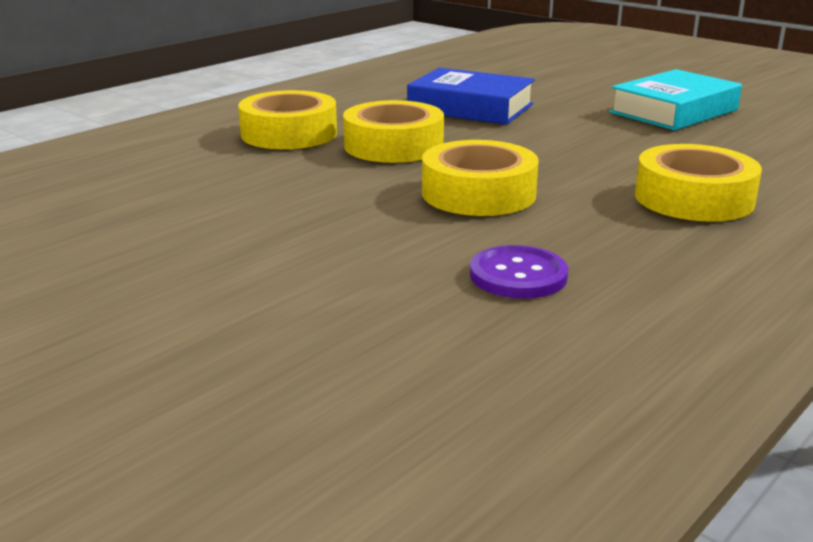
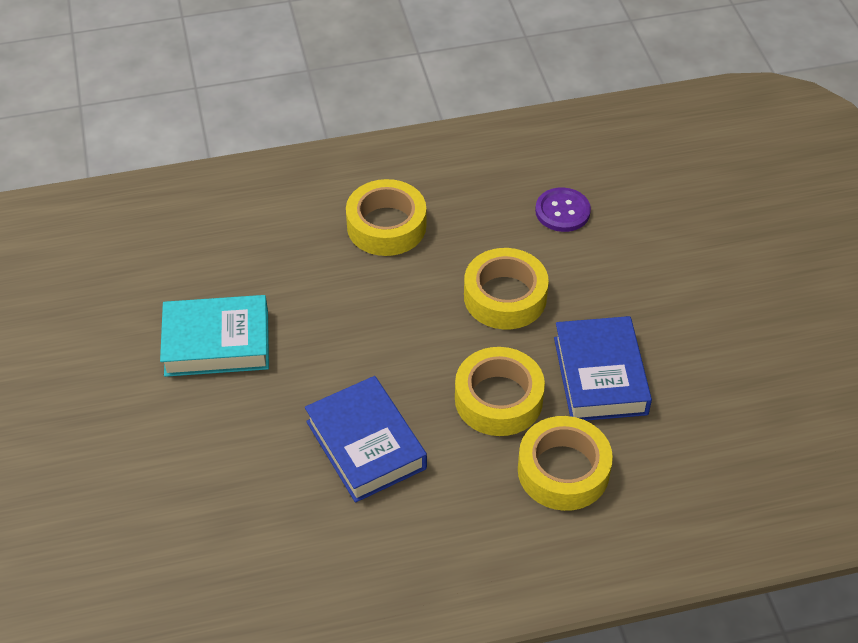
camera: 145 degrees left, 25 degrees up
none -> blue book [554,316,652,421]

